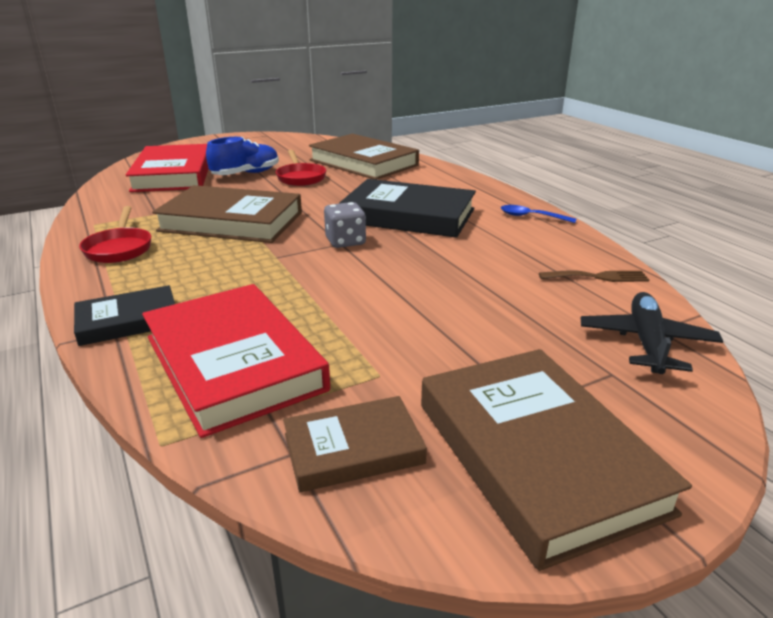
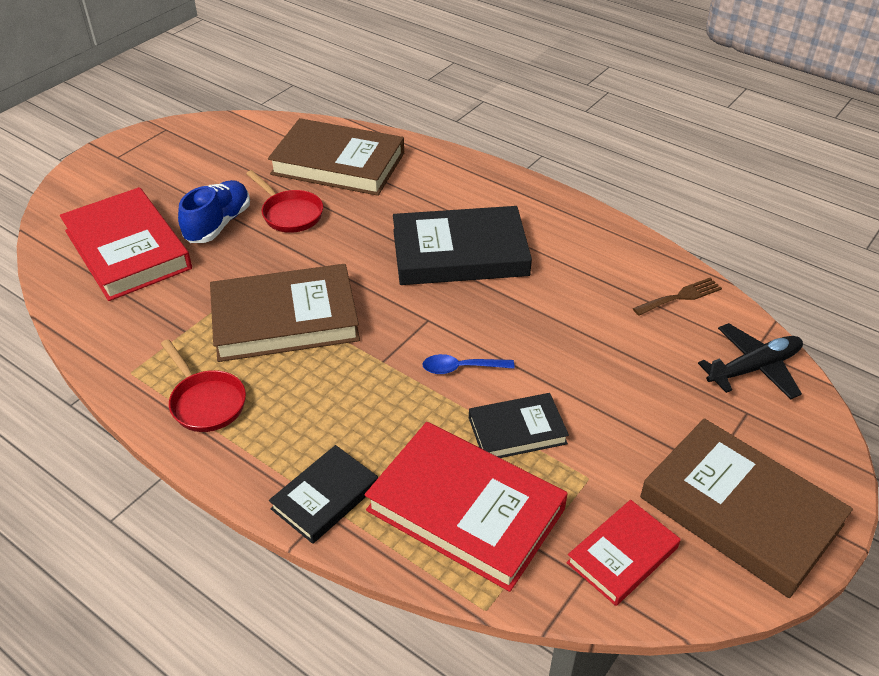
camera: 25 degrees left, 15 degrees up
brown book [283,396,427,492] -> red book [566,500,680,606]
grey dice [324,202,366,248] -> none
blue spoon [501,205,576,223] -> blue spoon moved to [422,354,515,374]
black plane [581,292,723,374] -> black plane turned 75 degrees clockwise [698,323,803,400]
none -> black book [469,393,569,458]

